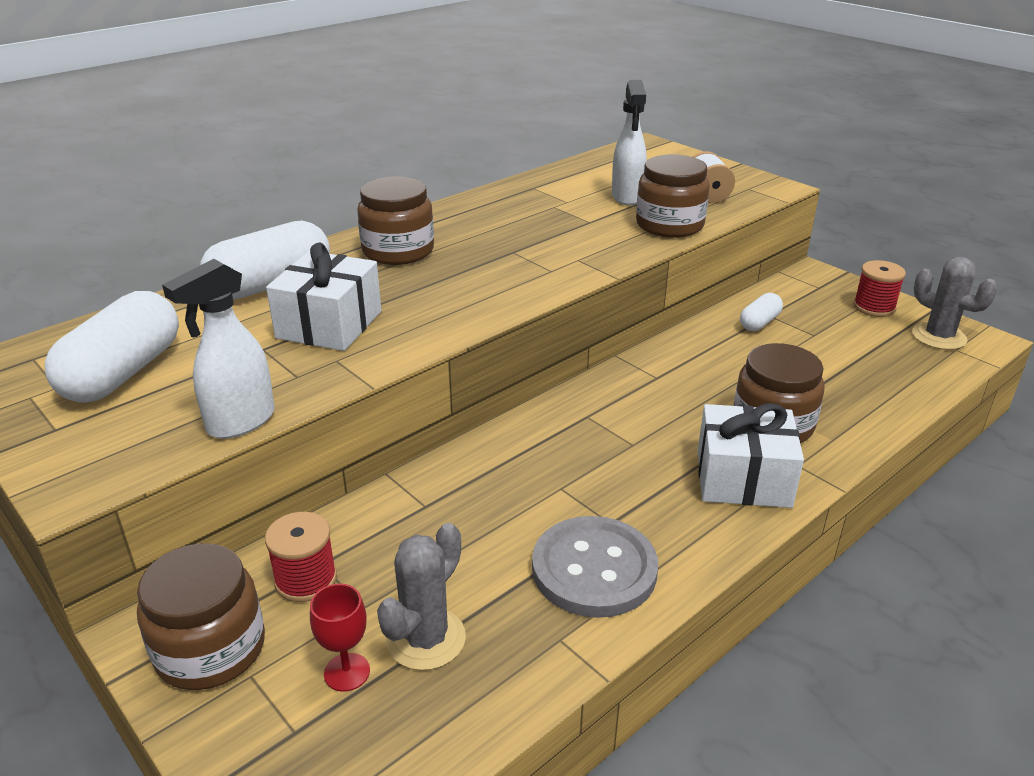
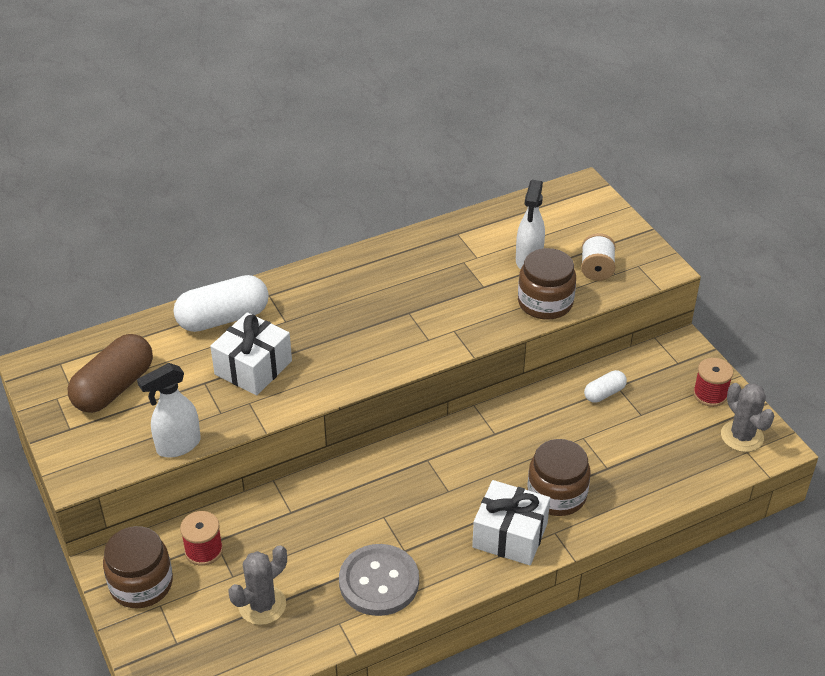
camera: 15 degrees right, 10 degrees up
white capsule [44,291,179,403] -> brown capsule [68,334,153,413]
red goblet [310,583,370,692] -> none
brown jar [357,176,434,265] -> none

